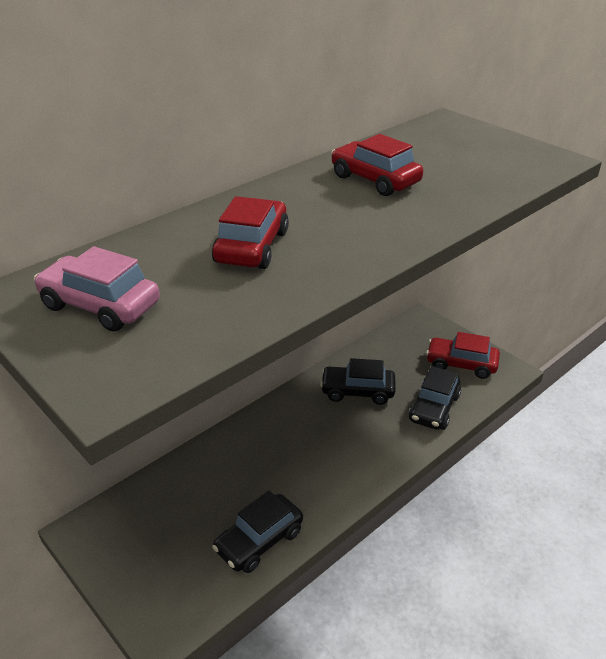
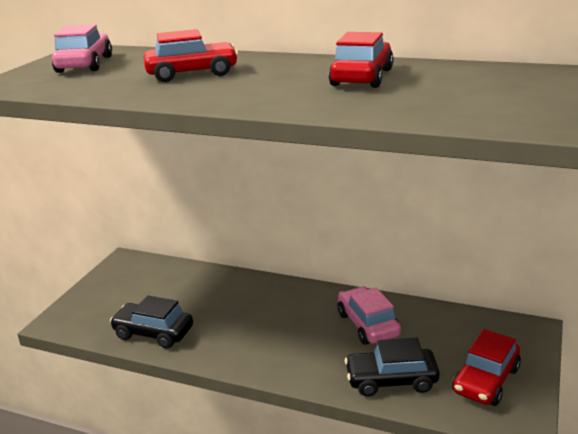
camera: 65 degrees right, 10 degrees down
black car [320,358,395,405] -> pink car [337,286,401,345]
red car [426,332,500,379] -> red car turned 135 degrees counterclockwise [452,329,521,406]

